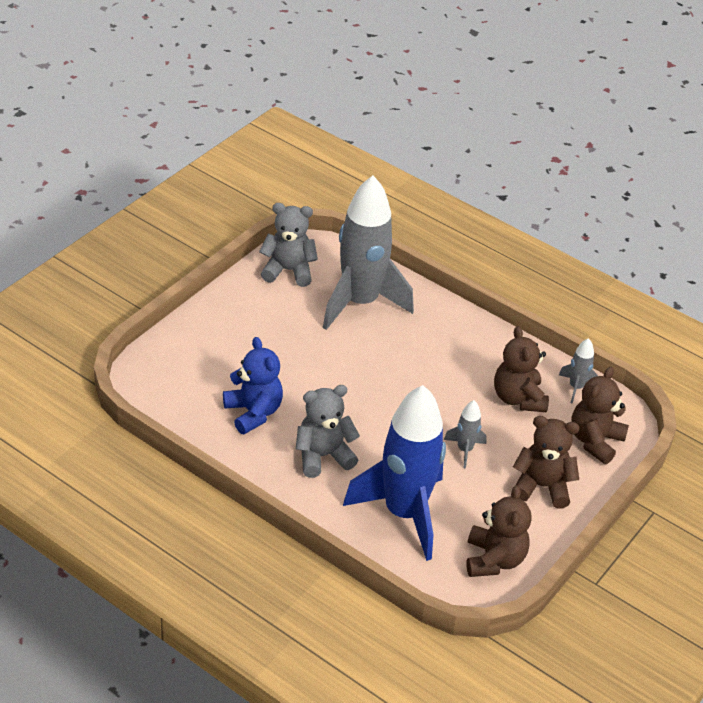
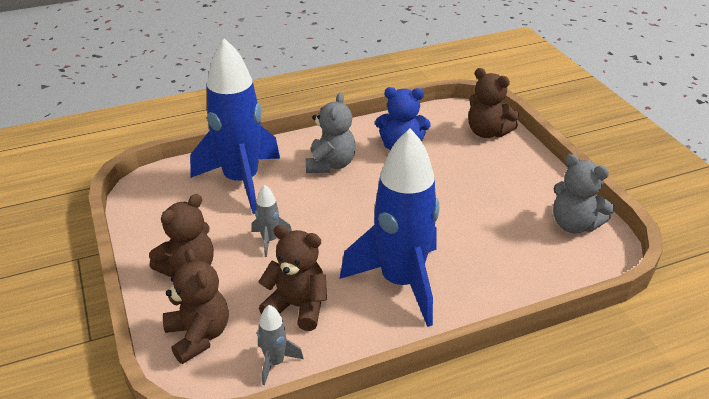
camera: 125 degrees right, 5 degrees down
grey teddy bear [259,203,318,287] -> grey teddy bear turned 90 degrees clockwise [553,154,615,233]
grey rocket [323,176,414,330] -> none
brown teddy bear [466,485,532,577] -> brown teddy bear moved to [468,68,519,138]
none -> blue rocket [340,128,439,327]

